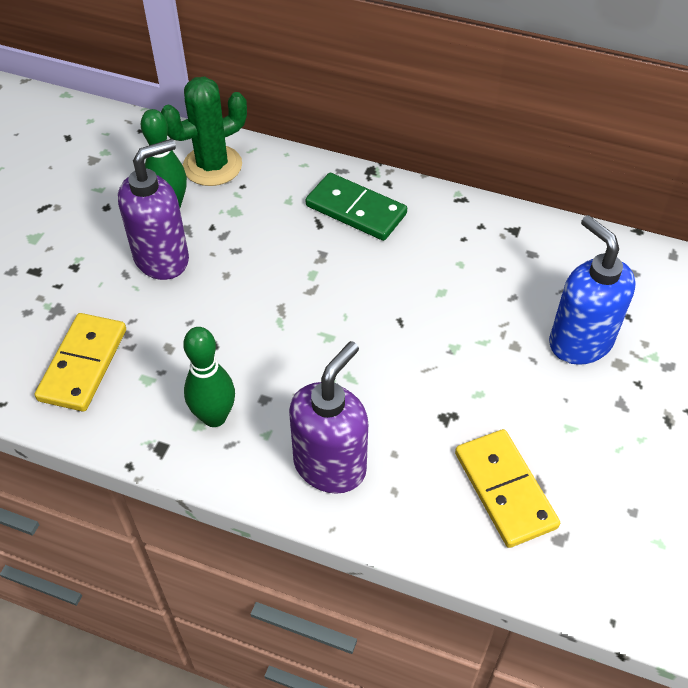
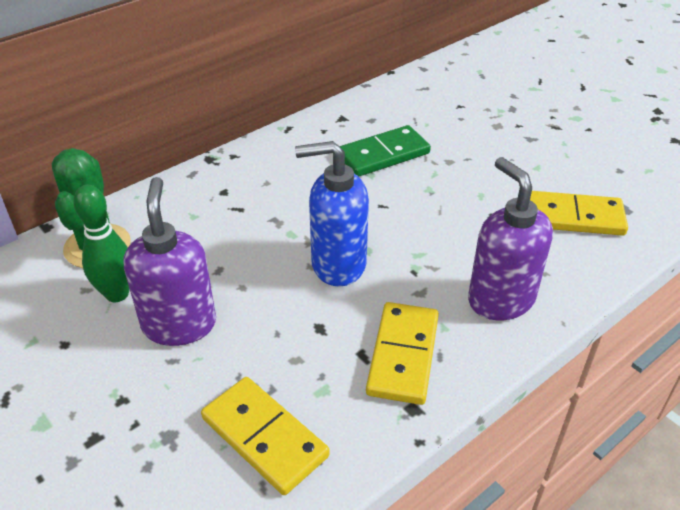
camera: 60 degrees left, 10 degrees down
green bowling pin [183,327,235,427] -> yellow domino [366,302,439,405]
green domino [306,173,407,241] -> green domino moved to [339,125,431,177]
blue soap dispenser [549,215,636,365] -> blue soap dispenser moved to [295,141,369,287]

